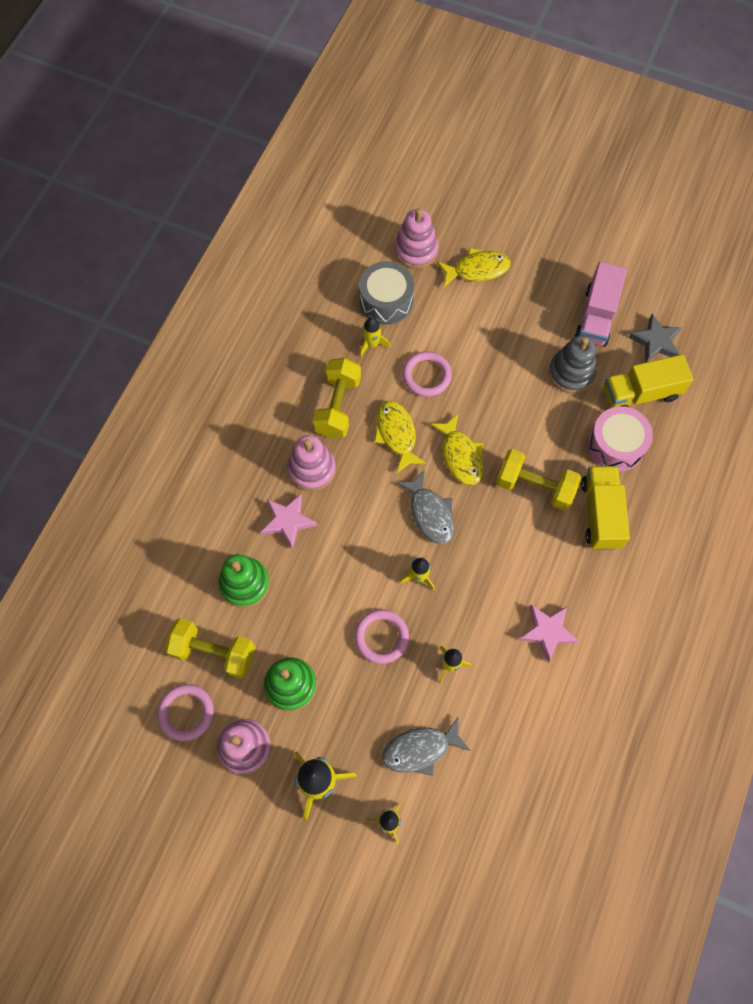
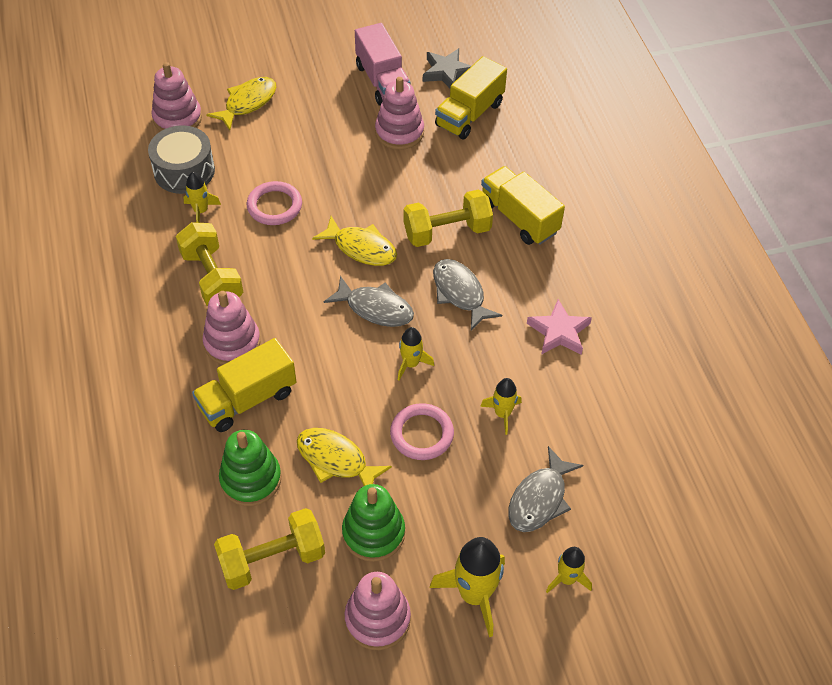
camera: 40 degrees left, 15 degrees down
pink ring [157,684,214,741] -> none
pink star [261,494,317,549] -> yellow truck [192,338,296,432]
yellow fish [374,401,427,474] -> yellow fish moved to [297,428,392,486]
grey stacking toy [549,335,597,393] -> pink stacking toy [375,77,424,150]
pink drum [587,406,653,472] -> none
none -> grey fish [433,259,502,331]

